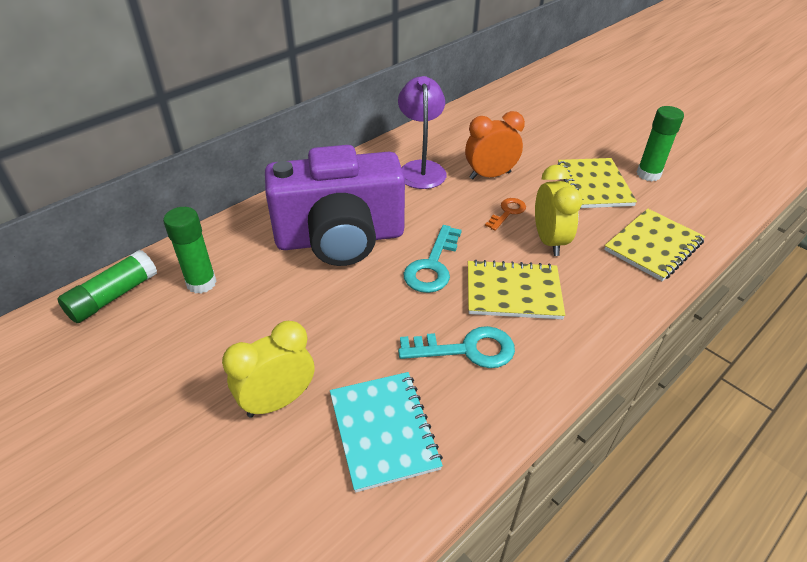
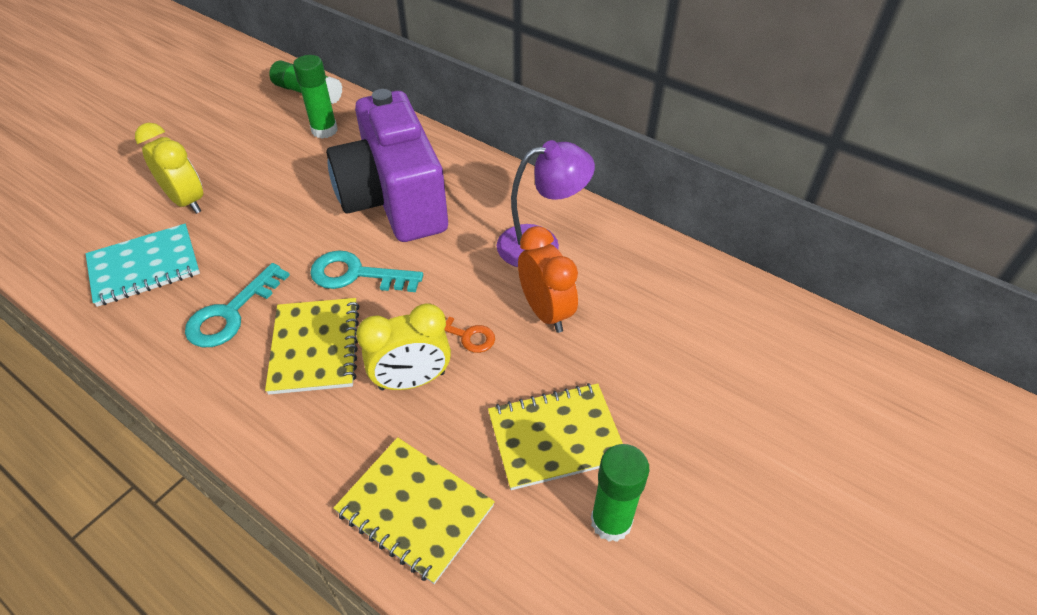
camera: 80 degrees right, 5 degrees up
turquoise key [398,326,515,368] -> turquoise key turned 45 degrees clockwise [185,263,290,347]

